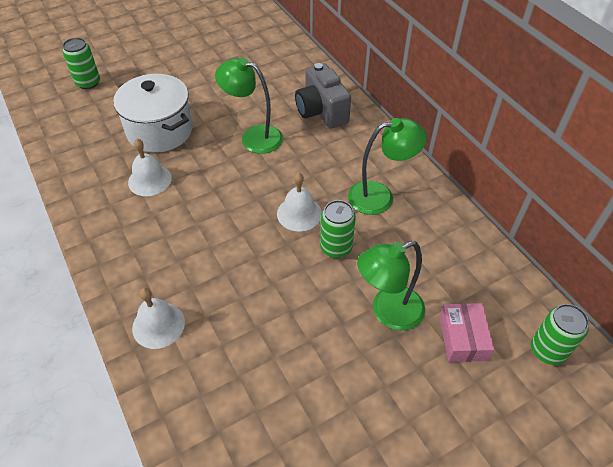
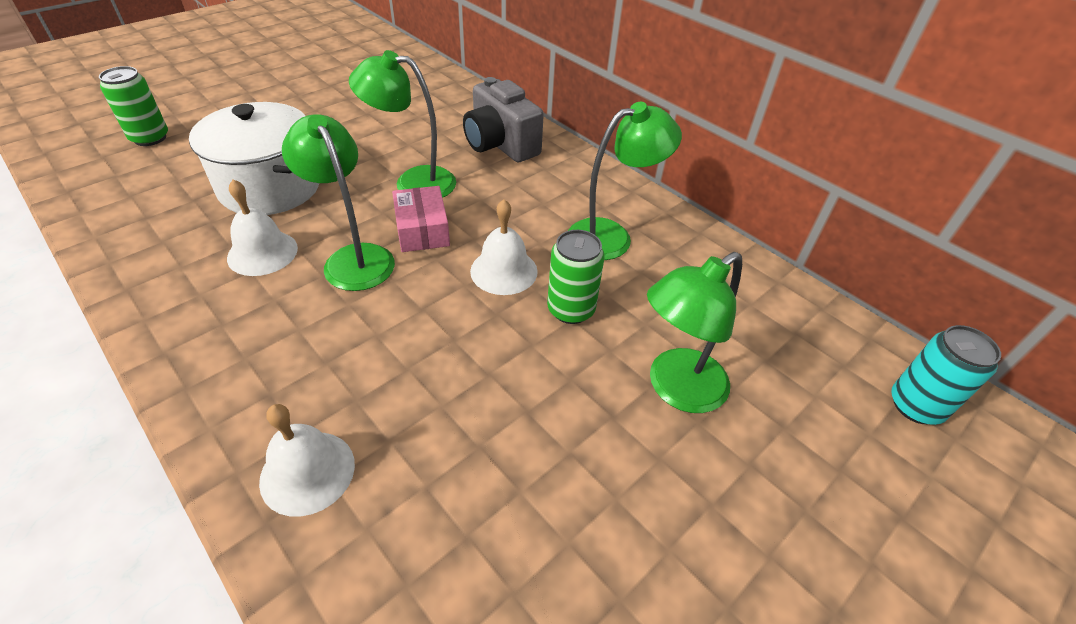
camera: 15 degrees left, 5 degrees down
pink box [439,303,494,362] -> pink box moved to [392,186,450,252]
green can [531,304,589,365] -> turquoise can [891,325,1001,425]
none -> green lamp [282,114,395,291]

